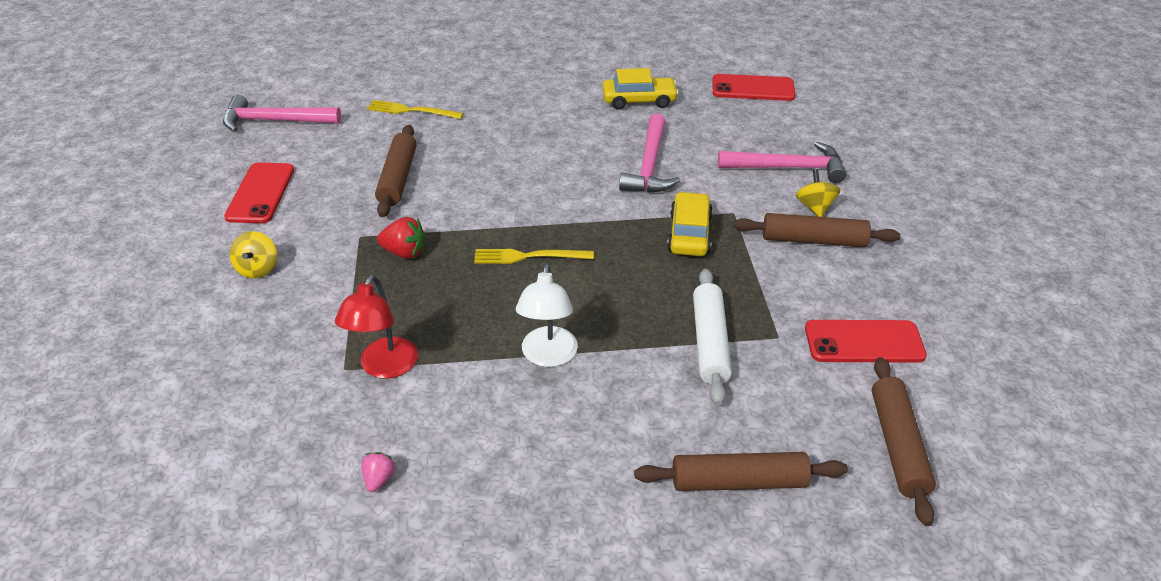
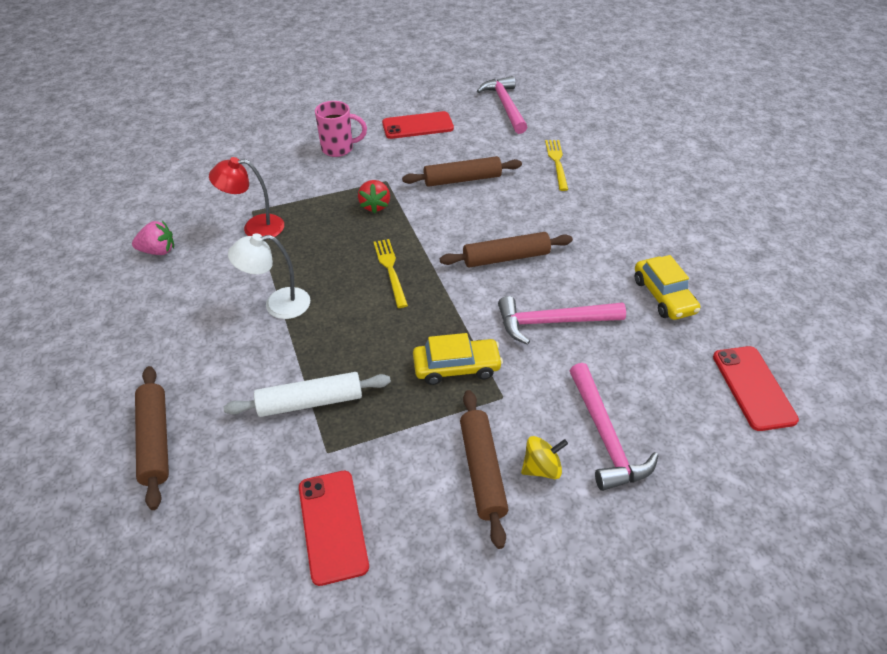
camera: 75 degrees right, 5 degrees up
yellow spinning top [230,231,277,278] -> pink mug [315,101,367,157]
pink strawberry [361,452,395,492] -> pink strawberry [132,221,174,255], size x1.58
brown rolling pin [872,357,936,526] -> brown rolling pin moved to [440,232,573,267]

